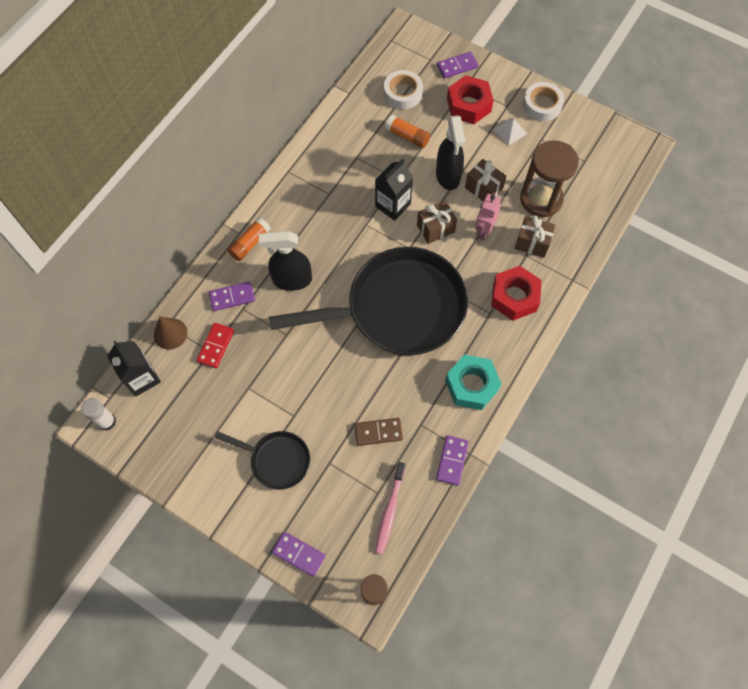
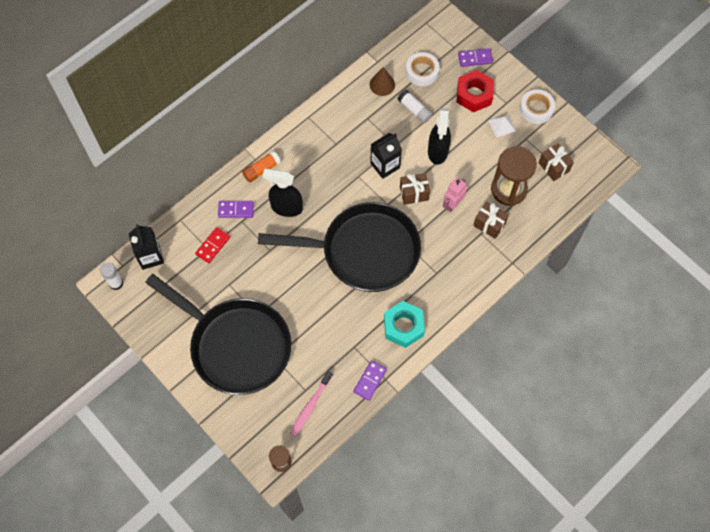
camera: 15 degrees right, 0 degrees up
brown cone [154,317,187,350] -> brown cone moved to [370,67,395,96]
black pan [215,431,310,490] -> black pan [145,274,291,395], size x2.13
purple domino [272,532,325,577] -> none
brown domino [354,418,403,446] -> none
orange glue stick [385,115,430,148] -> white glue stick [398,90,433,123]
brown gift [465,159,506,201] -> brown gift moved to [538,143,574,181]
red nut [491,266,542,321] -> none

